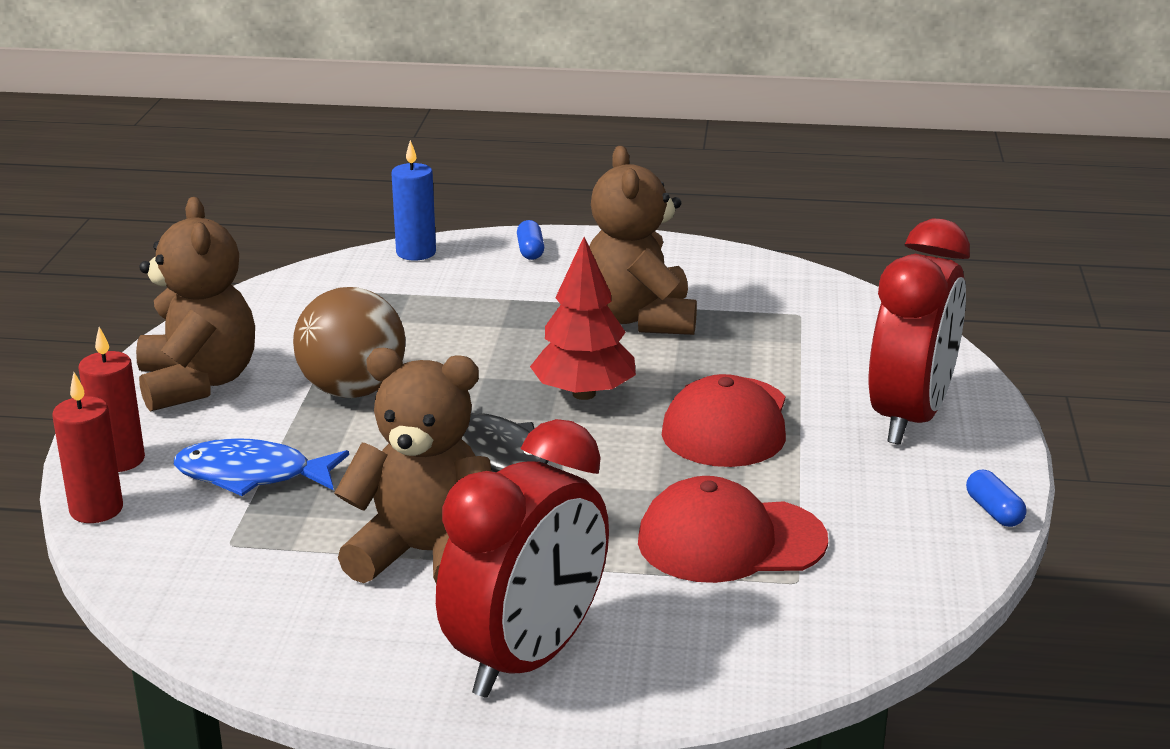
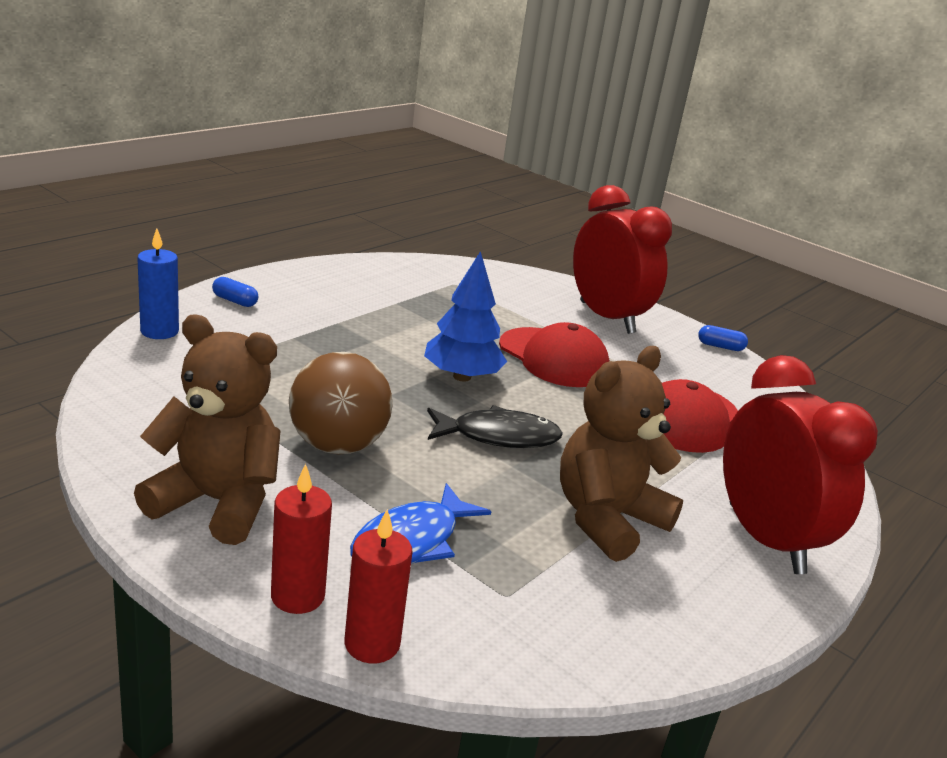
camera: 60 degrees left, 0 degrees up
red tree [530,237,636,400] -> blue tree [424,251,507,382]
brown teddy bear [589,146,697,335] -> none

